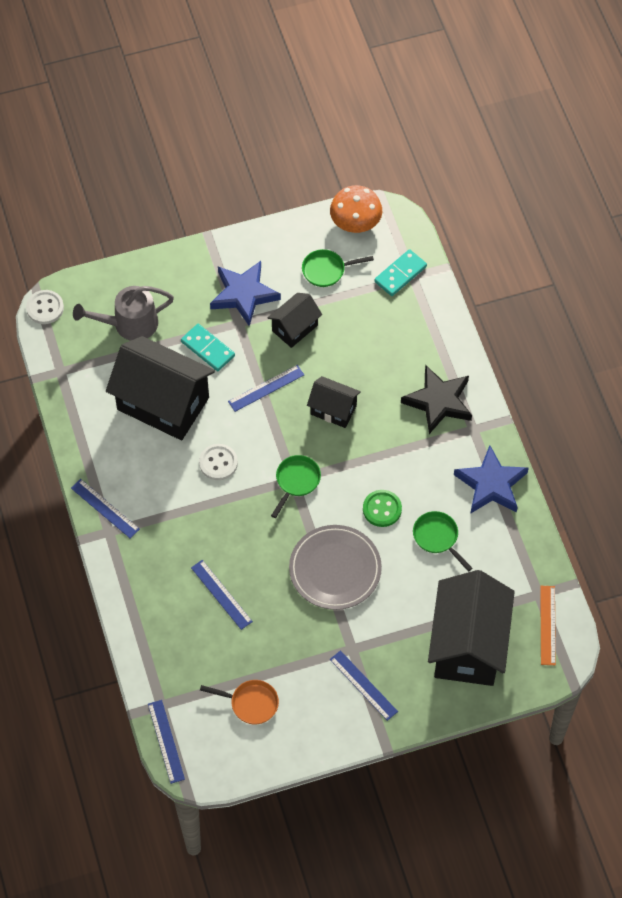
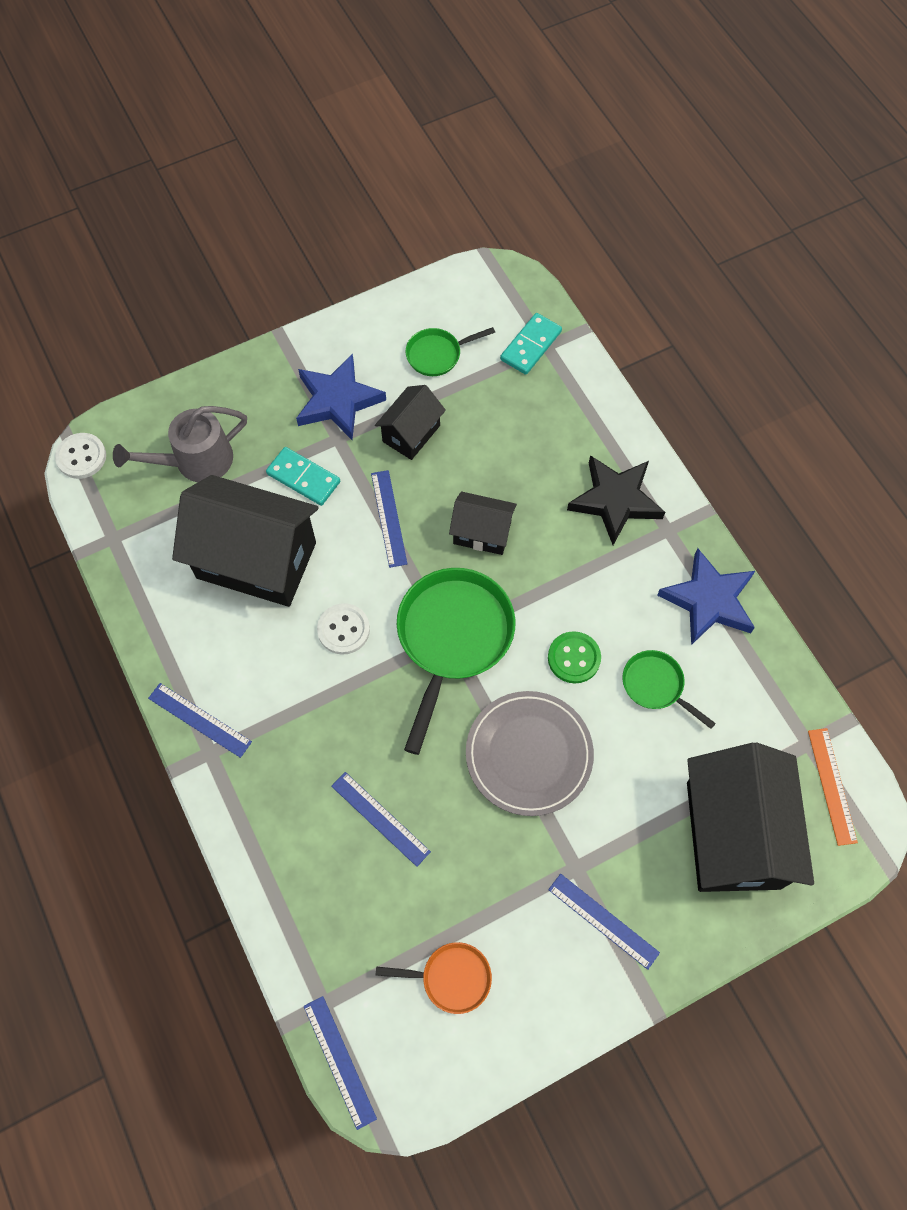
camera: 10 degrees left, 5 degrees up
blue ruler [228,365,304,412] -> blue ruler turned 60 degrees counterclockwise [371,470,407,568]
green pan [271,455,321,518] -> green pan [397,568,516,755], size x1.94
orange mushroom [330,185,382,233] -> none

